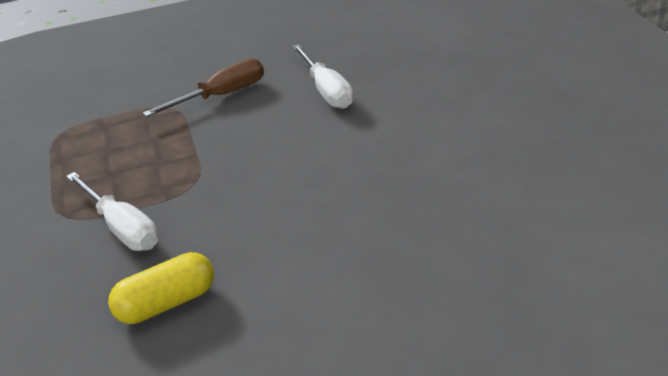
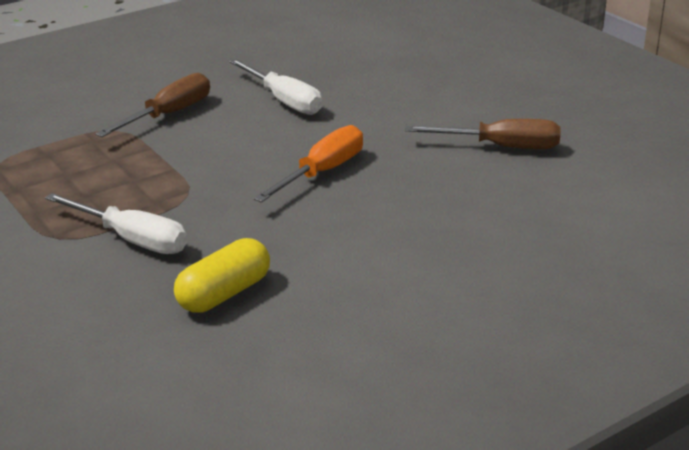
camera: 20 degrees left, 5 degrees down
none -> orange screwdriver [253,125,363,203]
none -> brown screwdriver [405,119,560,149]

